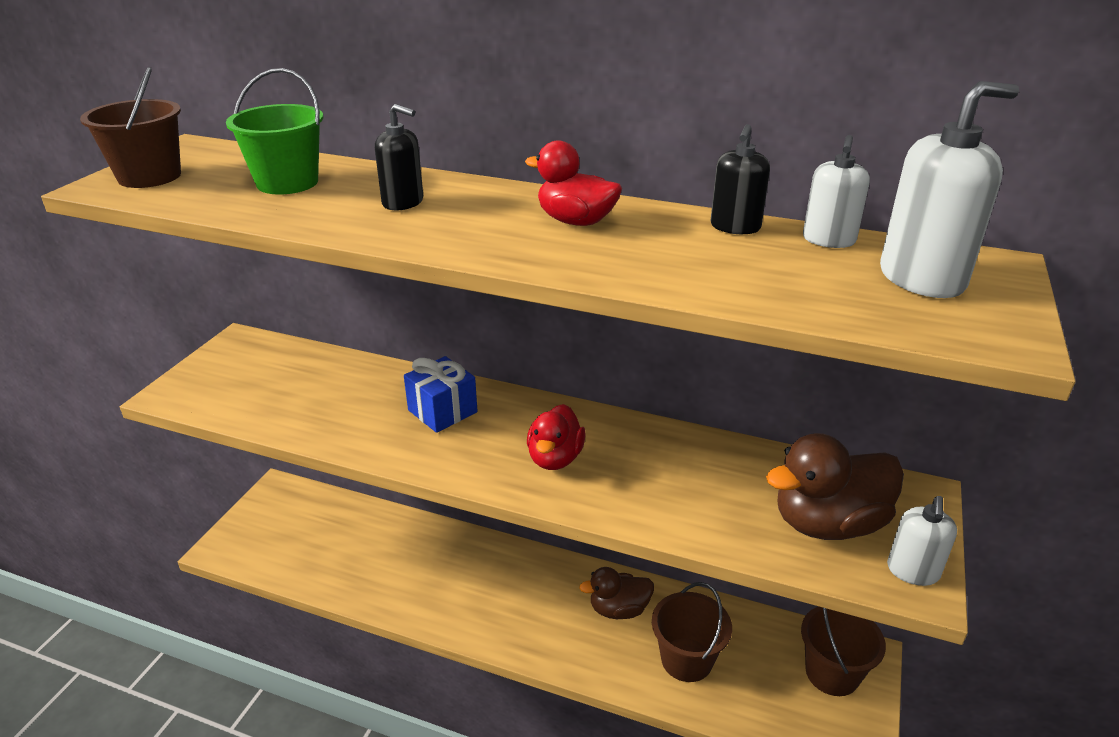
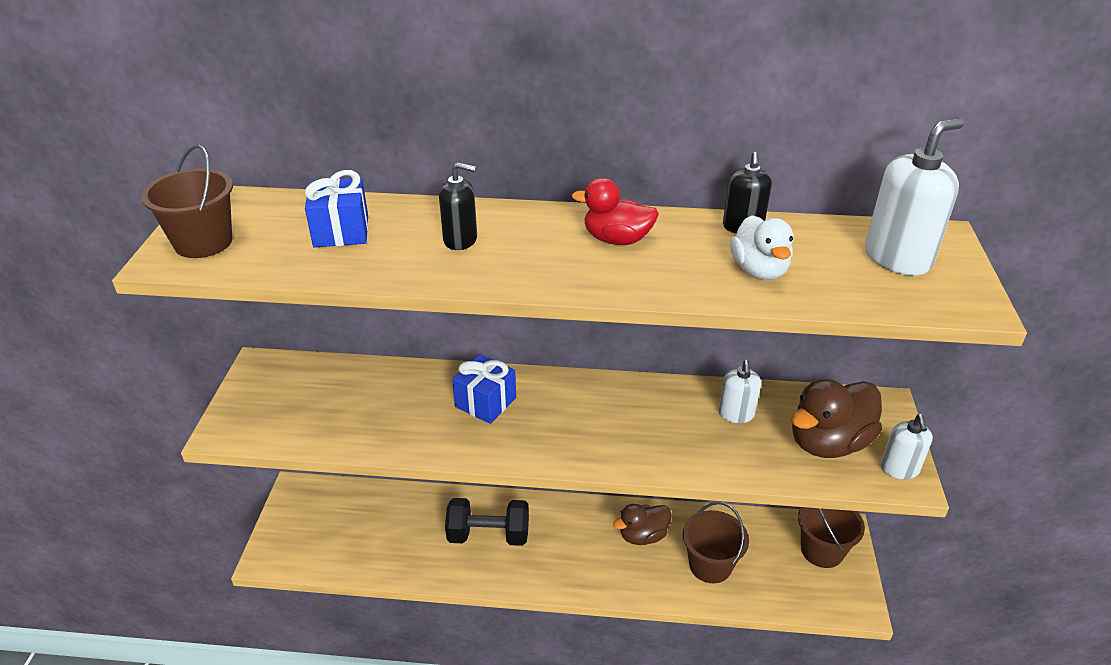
camera: 15 degrees left, 5 degrees up
green bucket [226,68,323,194] -> blue gift [305,170,368,248]
red duck [527,404,586,470] -> none
white soap dispenser [803,135,870,248] -> white soap dispenser moved to [719,360,761,423]
none -> black dumbbell [445,498,529,546]
none -> white duck [730,215,793,280]

